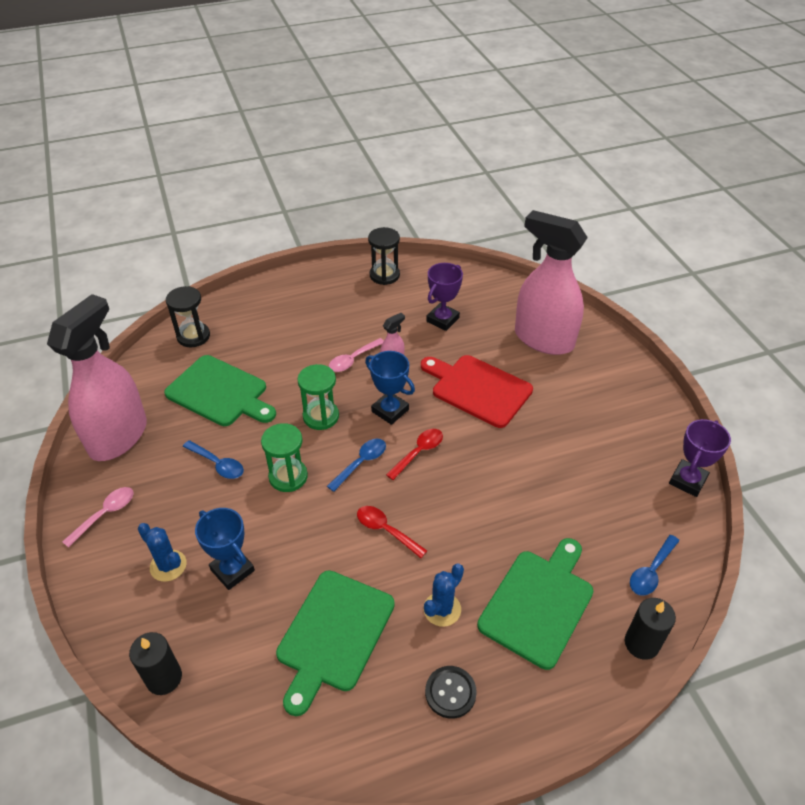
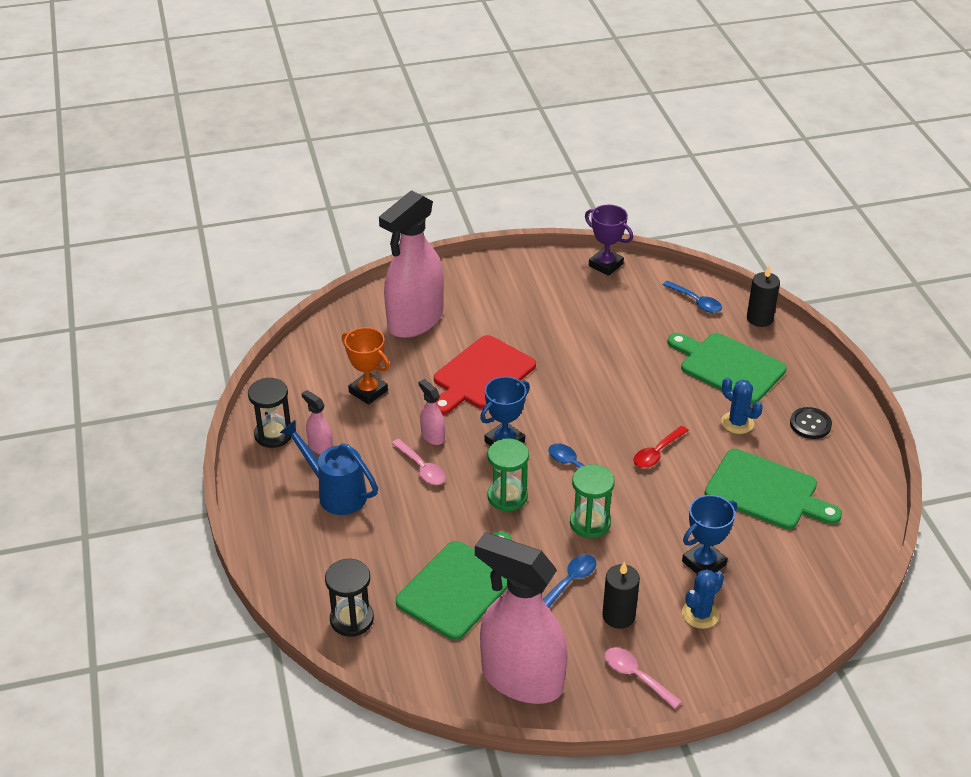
camera: 85 degrees left, 5 degrees down
black candle [129,632,182,695] -> black candle moved to [602,562,640,629]
red spoon [386,429,443,480] -> none
purple trophy [426,263,463,331] -> orange trophy [342,327,390,405]
none -> blue watering can [280,420,378,515]
none -> pink spray bottle [301,390,333,454]

